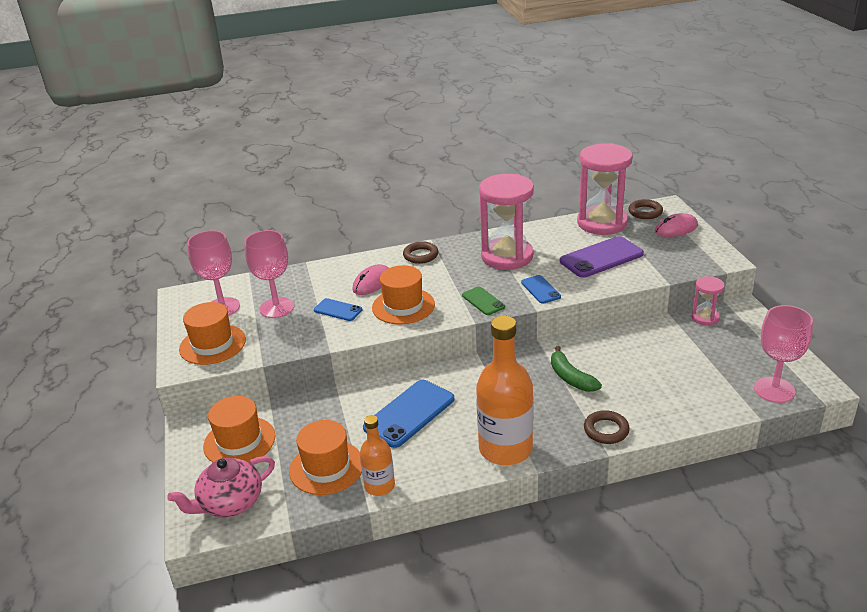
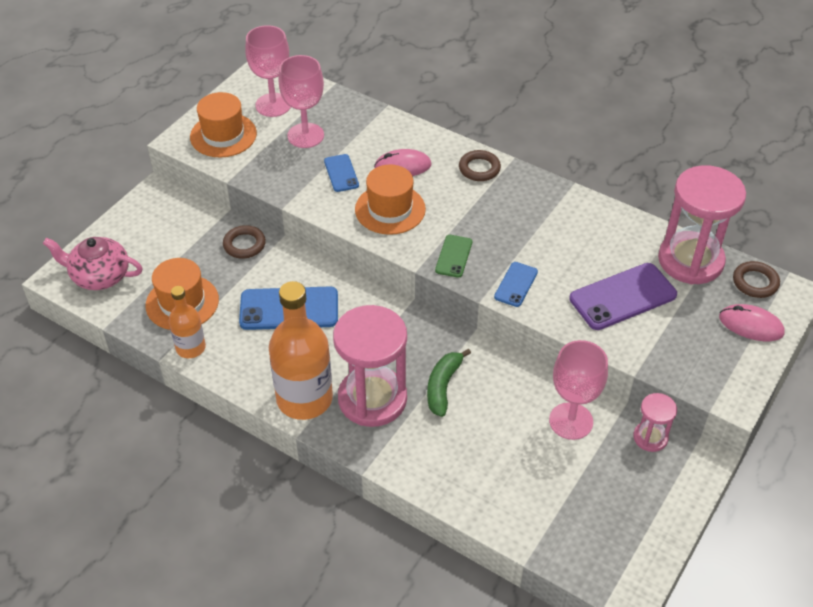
camera: 45 degrees right, 15 degrees up
orange hat [203,396,275,462] -> none
pink hourglass [479,174,534,270] -> pink hourglass moved to [333,305,407,427]
purple phone [560,236,644,278] -> purple phone turned 45 degrees counterclockwise [569,263,677,330]
brown ring [584,410,630,444] -> brown ring moved to [223,225,266,259]
pink goblet [754,305,813,403] -> pink goblet moved to [549,340,608,440]

